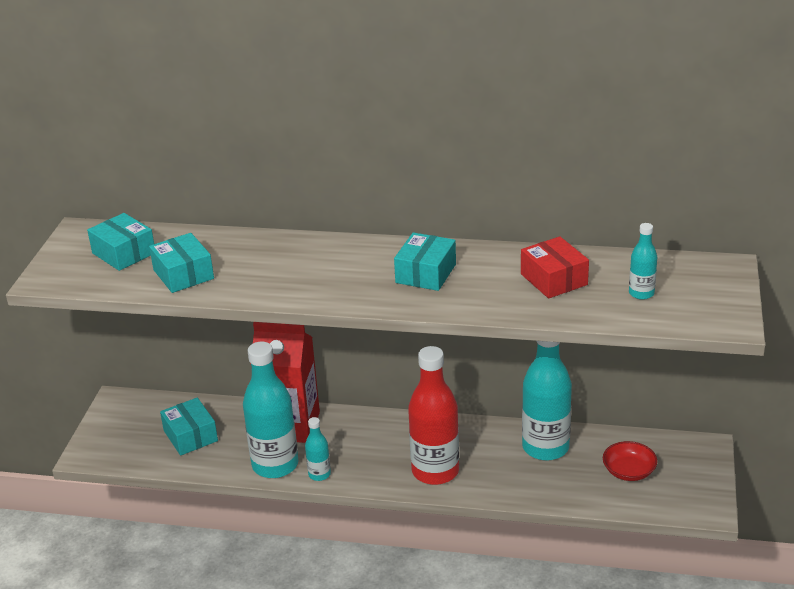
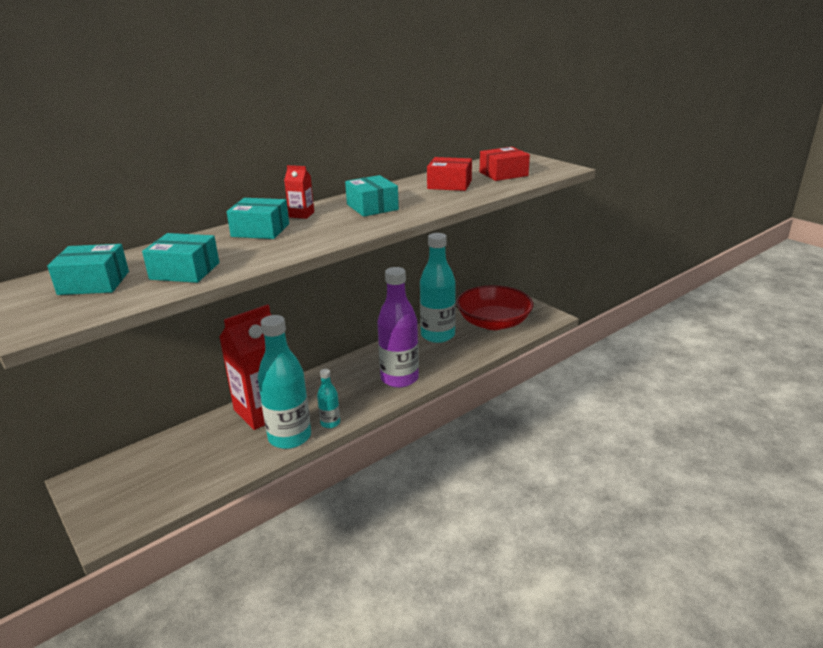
camera: 50 degrees left, 5 degrees down
turquoise box [160,398,218,456] -> turquoise box moved to [227,198,289,239]
red bottle [408,346,459,485] -> purple bottle [377,267,419,388]
red bowl [603,441,657,481] -> red bowl [456,285,533,330], size x2.03
turquoise bottle [629,223,657,300] -> red box [480,147,530,181]
none -> red carton [284,165,314,219]

